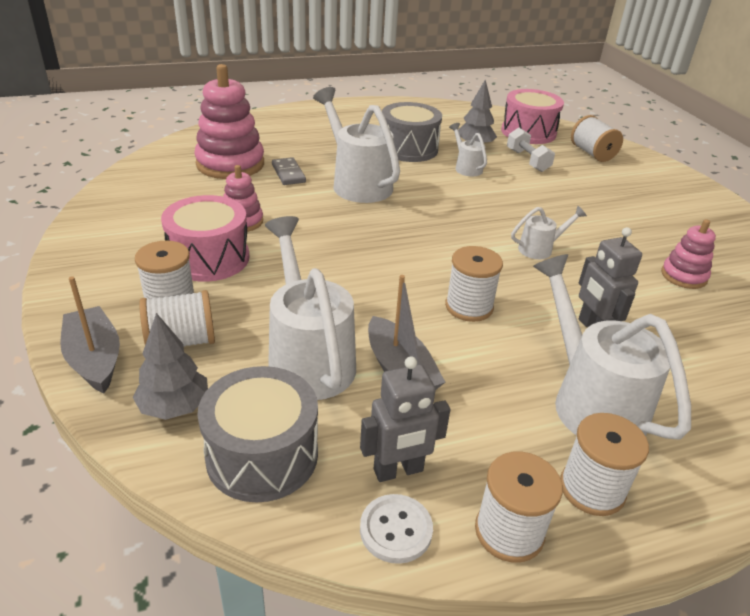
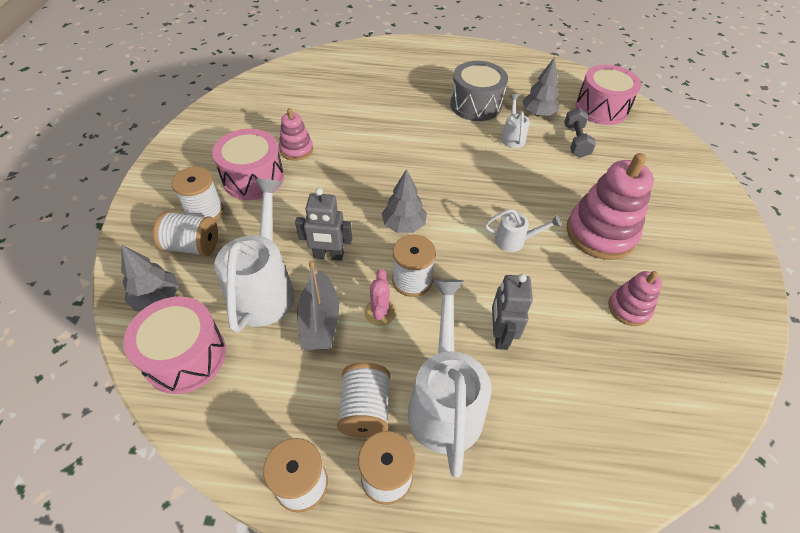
camera: 25 degrees right, 15 degrees up
grey boat [60,276,120,393] -> none
pink stacking toy [194,64,264,179] -> pink stacking toy moved to [566,153,654,260]
grey drum [198,366,318,502] -> pink drum [123,296,226,394]
grey domino [272,157,306,185] -> none
white watering can [313,87,400,203] -> none
grey robot [360,356,450,482] -> grey robot moved to [295,188,352,261]
white button [360,494,433,564] -> none
white dumbbell [507,128,555,172] -> grey dumbbell [564,108,596,157]
white spool [571,115,623,162] -> white spool moved to [337,363,390,438]
none -> pink cactus [364,269,396,326]
none -> grey tree [382,169,427,233]

